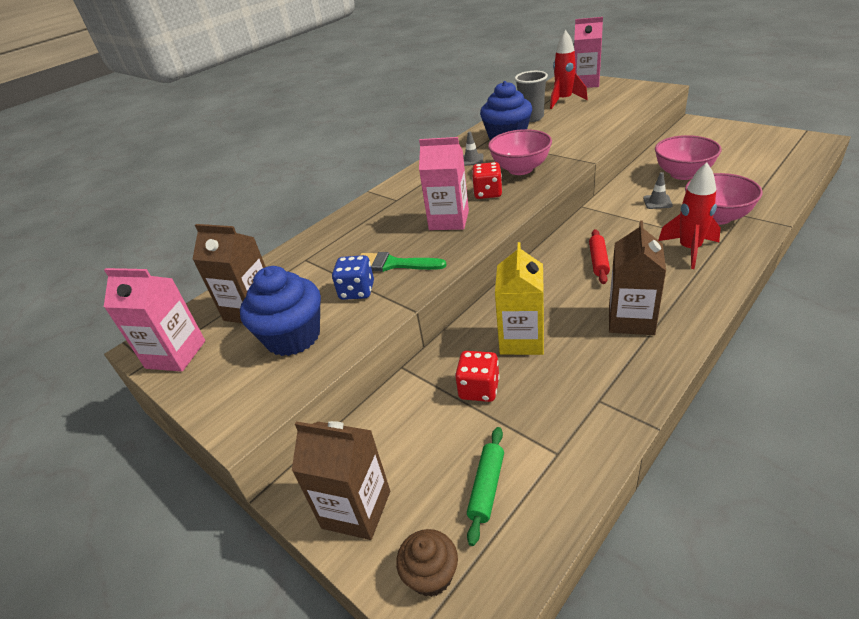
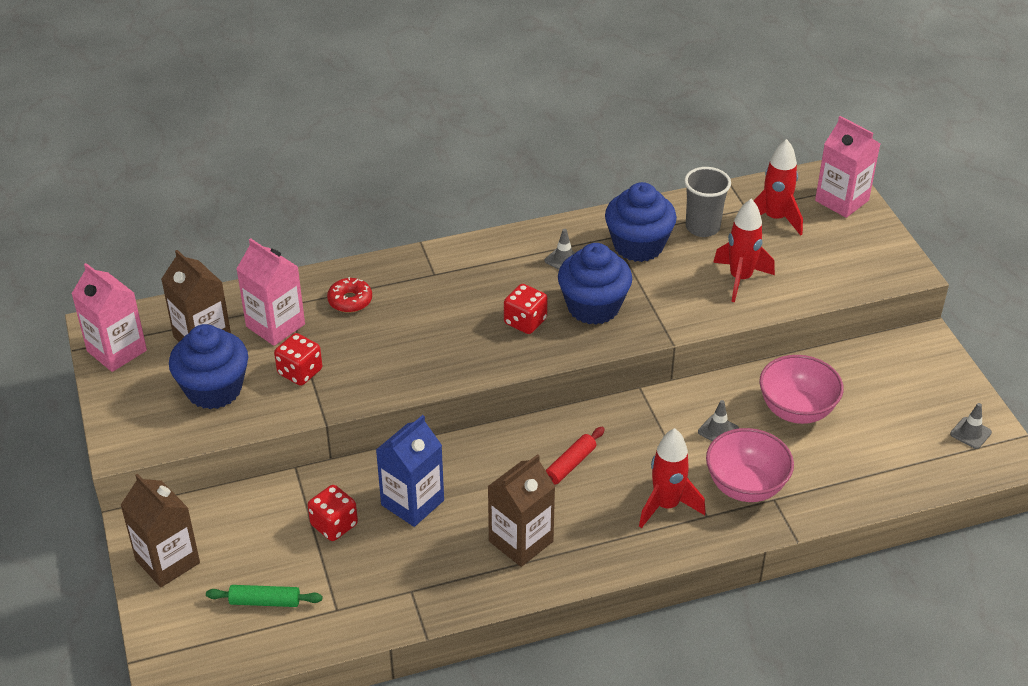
camera: 25 degrees right, 5 degrees up
blue dice [332,255,374,300] -> red dice [274,333,322,386]
green brush [360,252,446,272] -> none
brown cupcake [396,529,458,597] -> none
pink carton [419,137,469,230] -> pink carton moved to [237,238,305,346]
green rolling pin [467,427,504,546] -> green rolling pin turned 45 degrees clockwise [206,585,322,607]
pink bowl [488,129,552,175] -> blue cupcake [558,243,632,325]
yellow carton [495,242,544,355] -> blue carton [376,415,444,527]
none -> red donut [327,277,372,313]
none -> red rocket [713,199,775,302]
none -> grey traffic cone [950,403,992,449]

